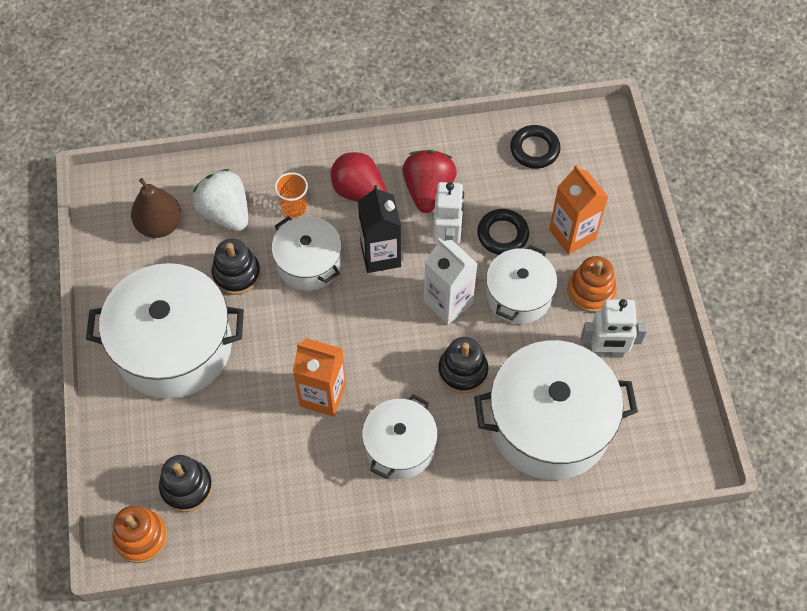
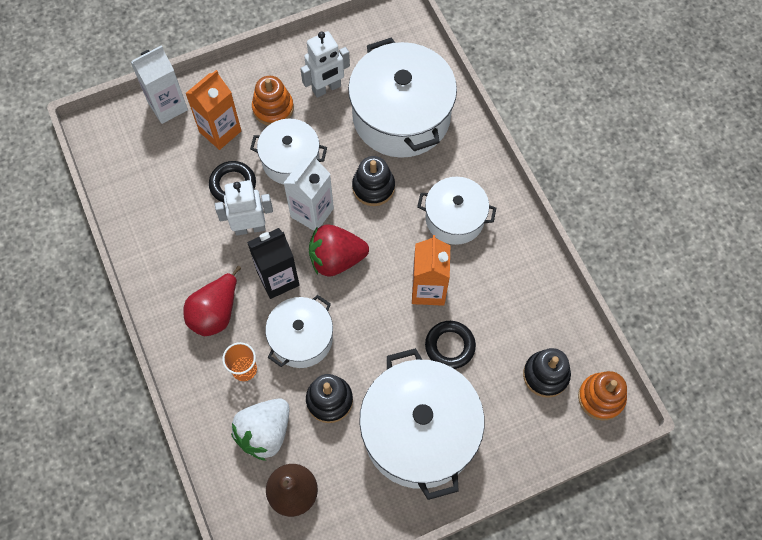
camera: 105 degrees left, 5 degrees up
red strawberry [403,150,457,213] -> red strawberry moved to [309,225,369,277]
black ring [510,125,560,169] -> black ring moved to [425,321,476,369]
white robot [581,299,647,358] -> white robot turned 75 degrees clockwise [300,31,350,98]
none -> white carton [131,45,188,124]

